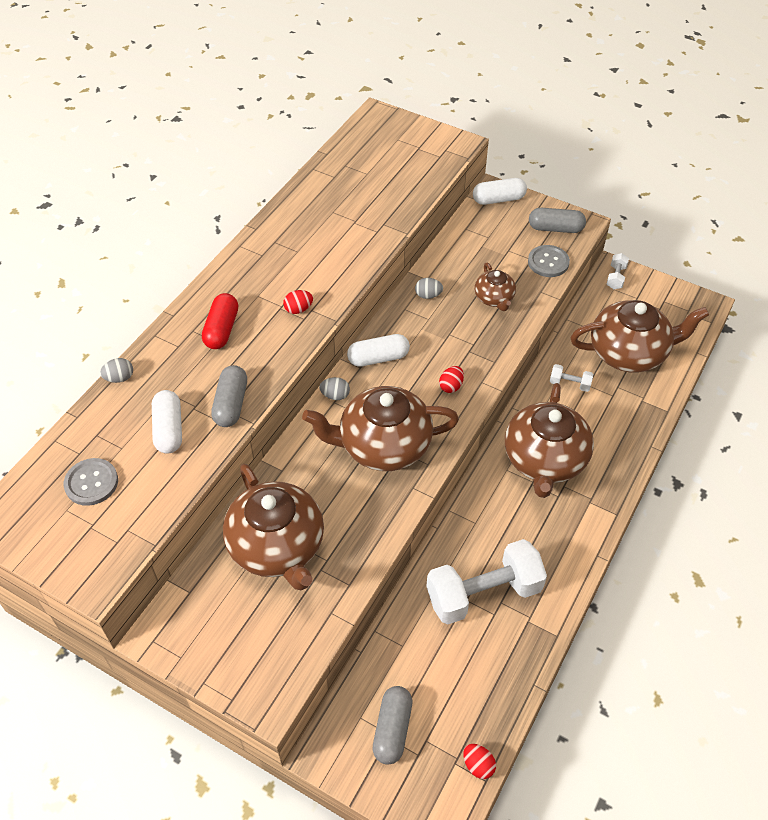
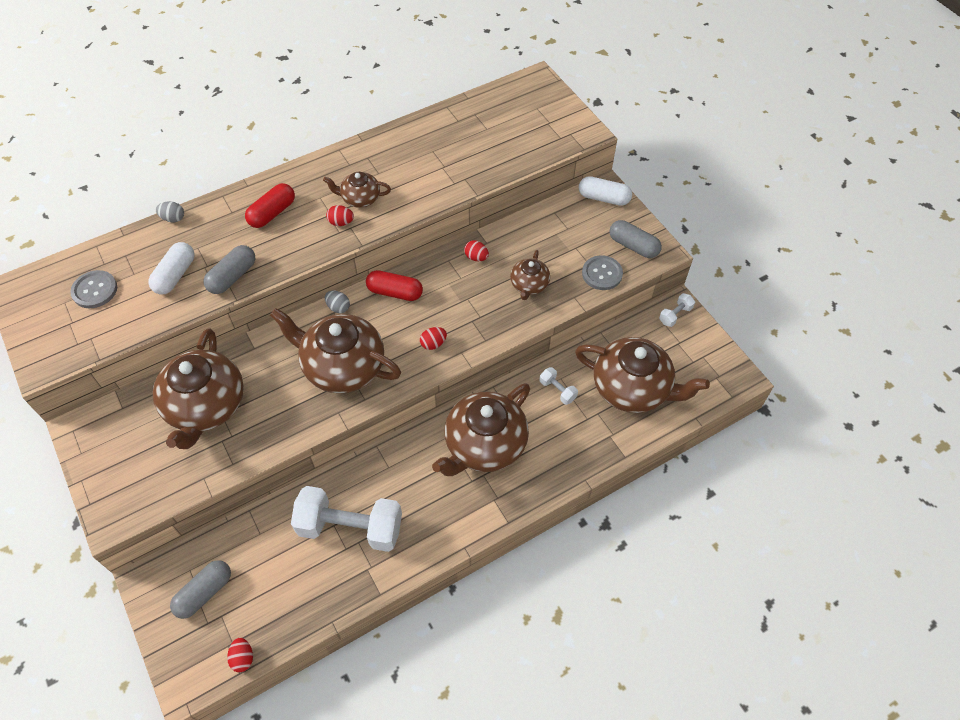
camera: 30 degrees right, 5 degrees up
white capsule [347,334,410,367] -> red capsule [366,270,423,301]
grey egg [415,278,443,299] -> red egg [464,240,489,261]
none -> brown teapot [323,172,391,208]

